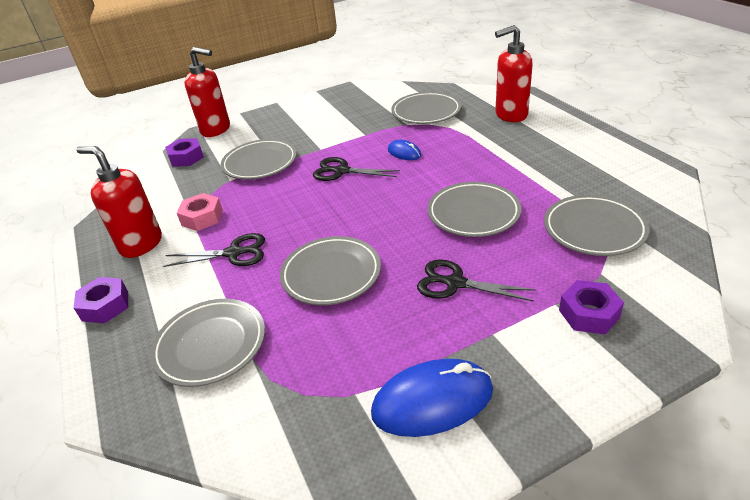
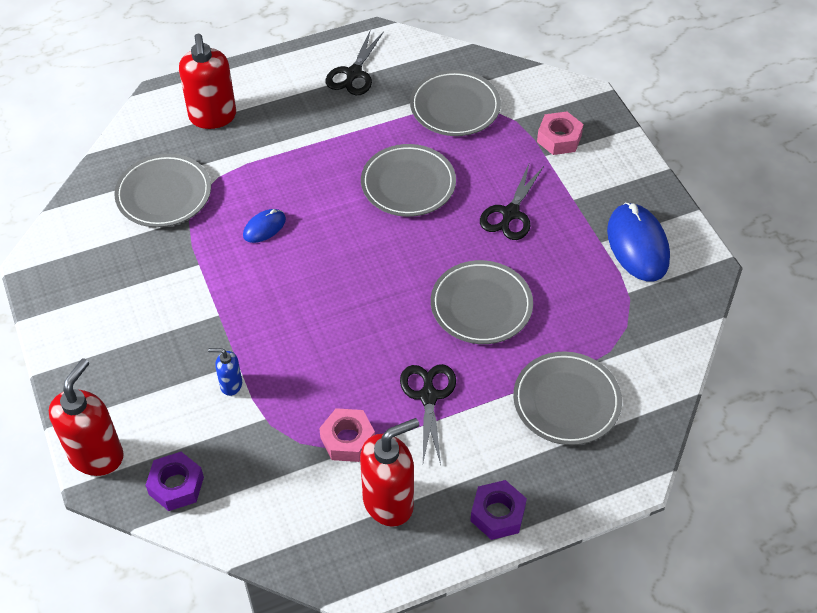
camera: 90 degrees left, 15 degrees up
red soap dispenser [76,146,162,258] -> red soap dispenser turned 150 degrees counterclockwise [360,418,419,527]
grey plate [221,139,297,179] -> blue soap dispenser [208,348,242,396]
black scissors [313,157,400,181] -> black scissors moved to [326,29,384,95]
purple nut [559,280,624,335] -> pink nut [537,111,583,155]

